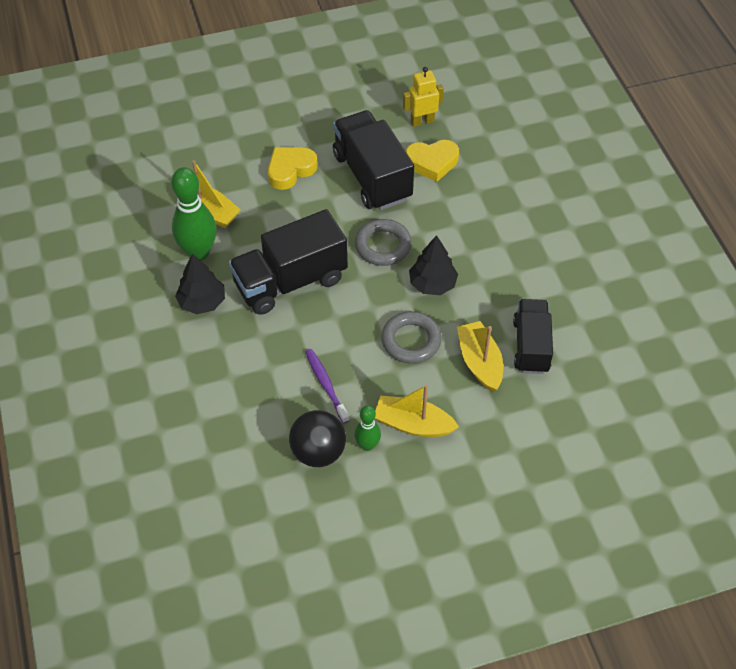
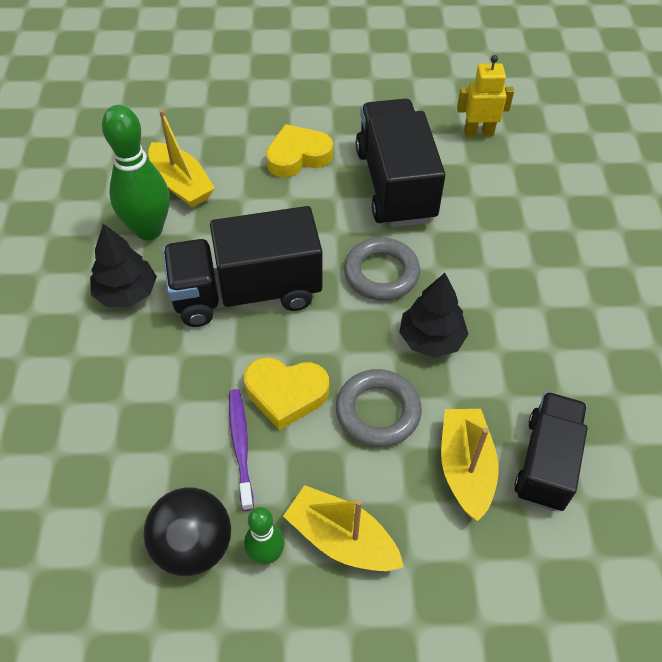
camera: 15 degrees right, 0 degrees up
yellow heart [405,140,459,182] -> yellow heart moved to [244,357,329,430]

